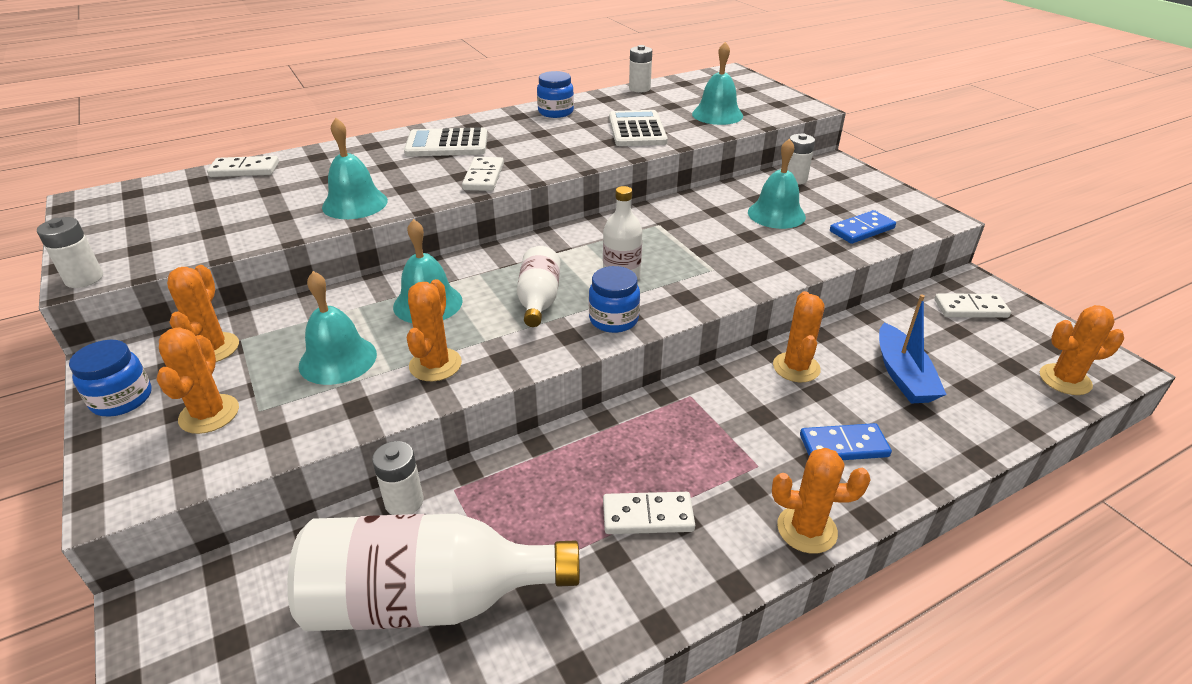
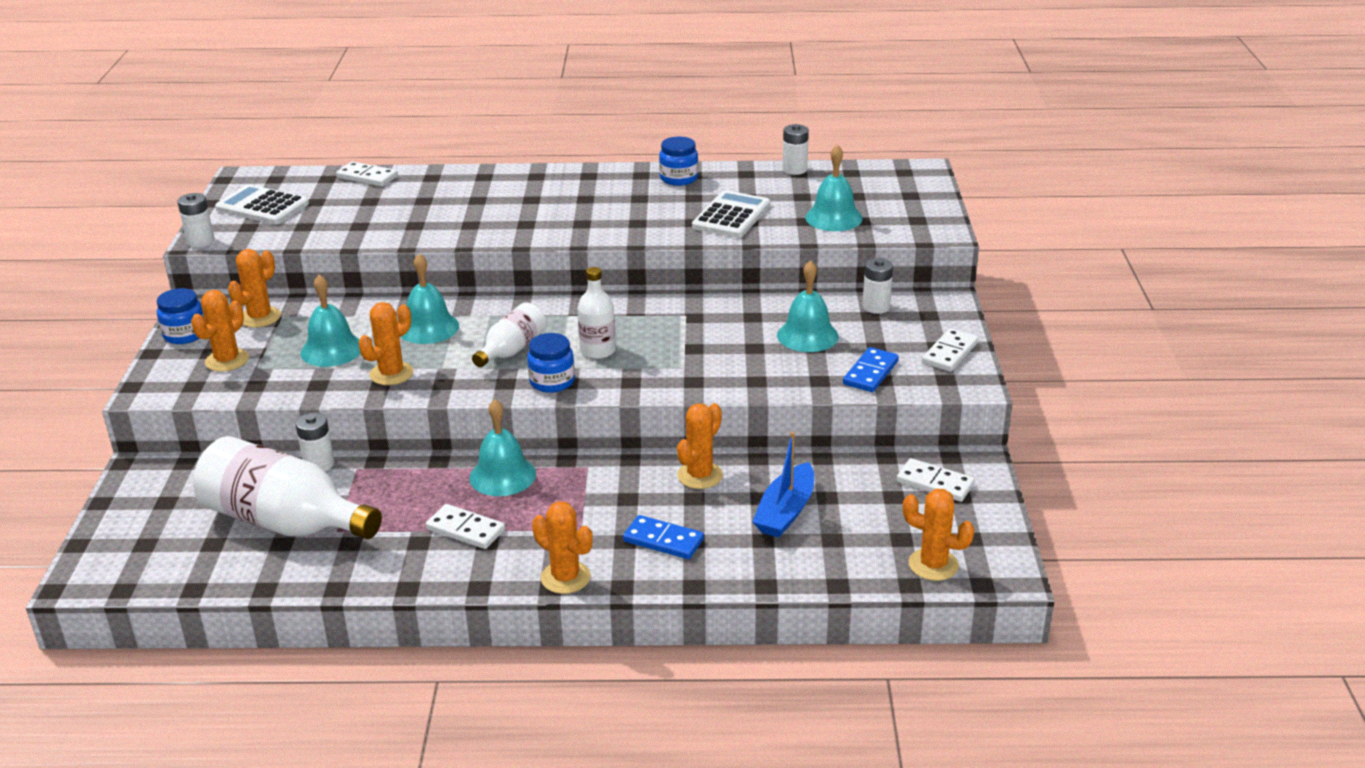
camera: 30 degrees right, 5 degrees down
turquoise bell [322,118,388,219] -> turquoise bell moved to [470,399,536,496]
white calculator [404,127,488,157] -> white calculator moved to [215,184,309,224]
white domino [462,157,504,191] -> white domino moved to [922,328,978,372]
blue domino [830,210,896,244] -> blue domino turned 60 degrees counterclockwise [843,347,899,392]

